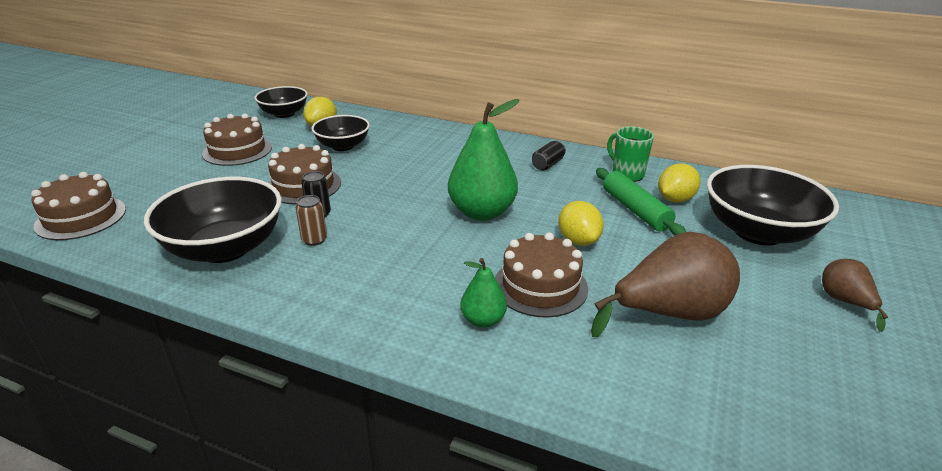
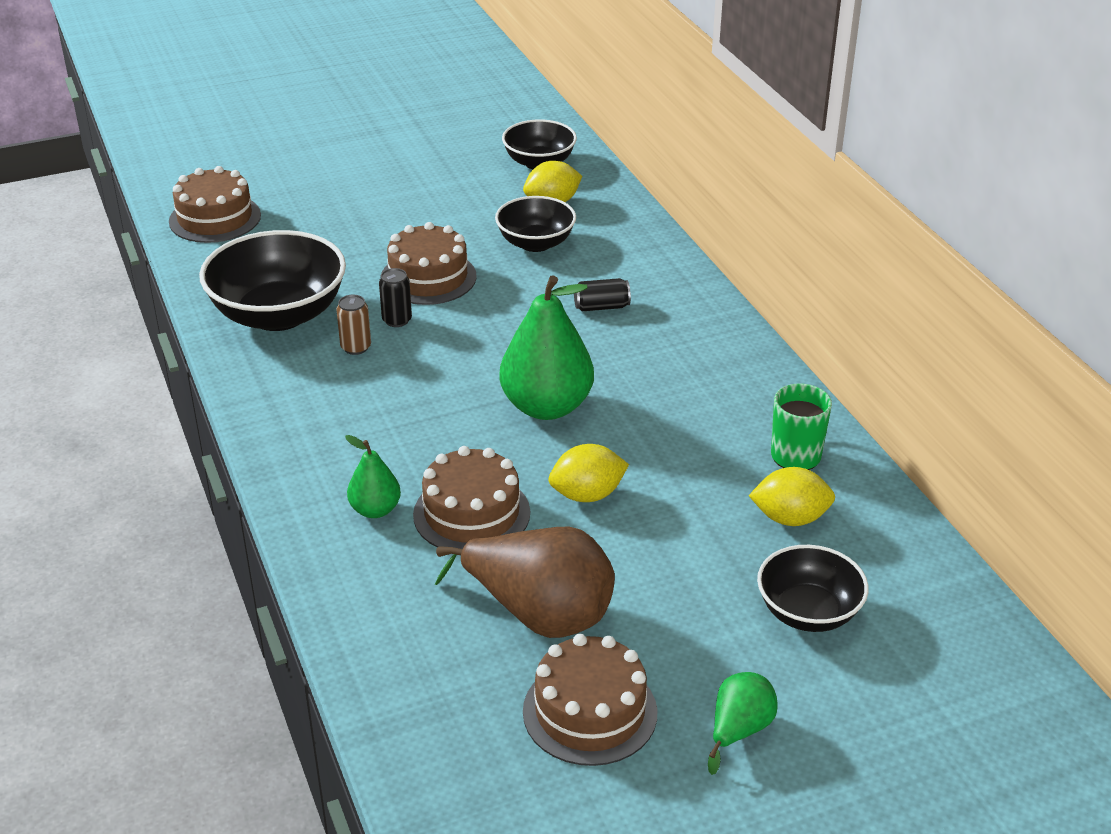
camera: 45 degrees right, 5 degrees up
brown cake [202,113,272,166] -> brown cake moved to [523,634,657,766]
black can [532,141,566,171] -> black can moved to [574,278,631,311]
yellow lemon [558,201,604,246] -> yellow lemon turned 45 degrees clockwise [549,444,629,502]
green rolling pin [596,168,686,236] -> none
black bowl [707,165,839,246] -> black bowl [757,545,869,632], size x0.61
brown pear [822,259,888,332] -> green pear [708,672,778,775]

